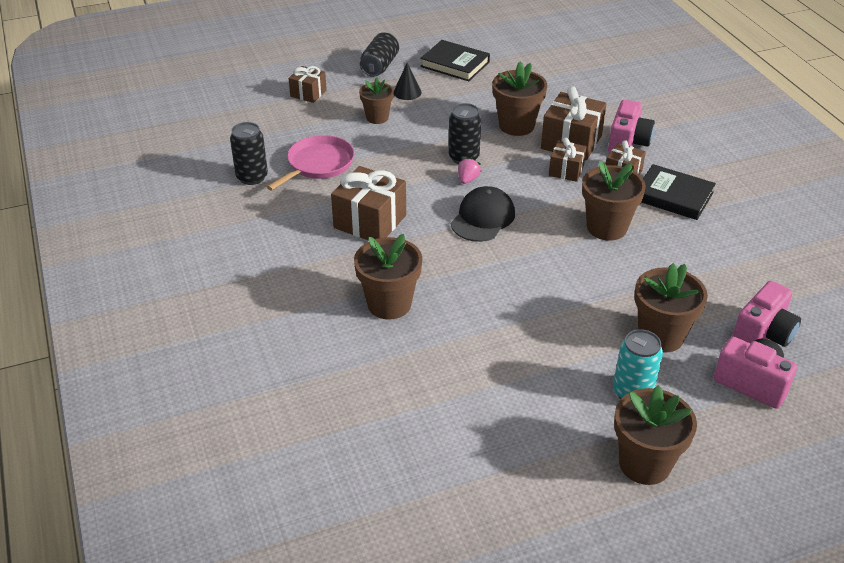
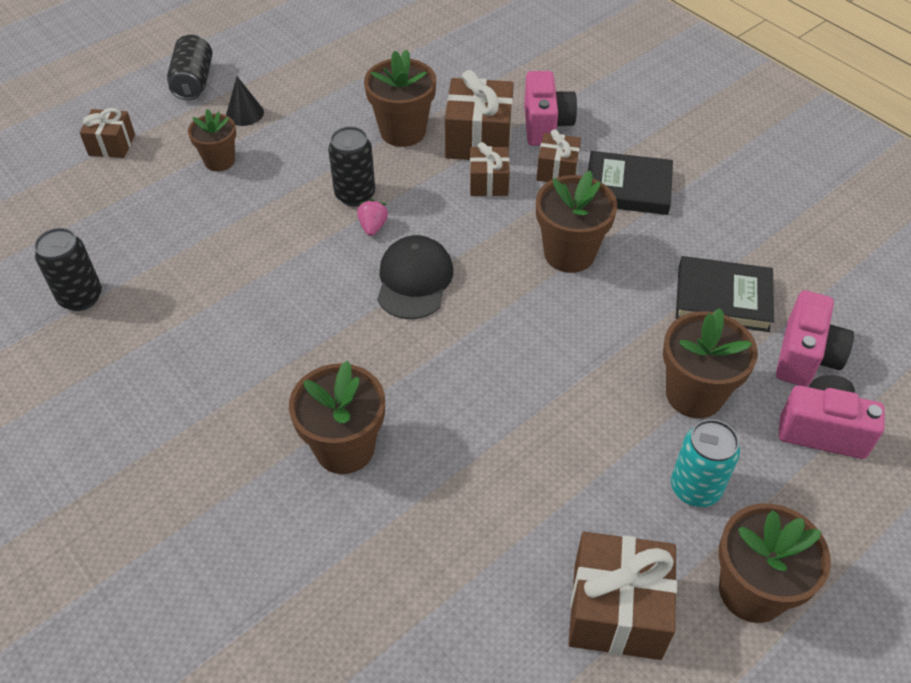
camera: 20 degrees left, 10 degrees up
pink pan [267,135,355,191] -> none
brown gift [331,166,406,240] -> brown gift moved to [569,532,677,660]
black book [420,40,490,81] -> black book moved to [676,256,774,332]

